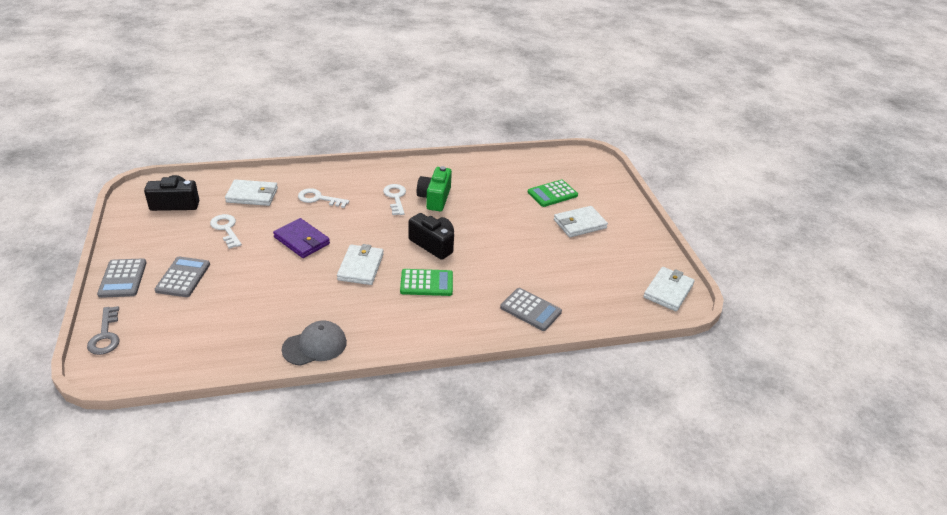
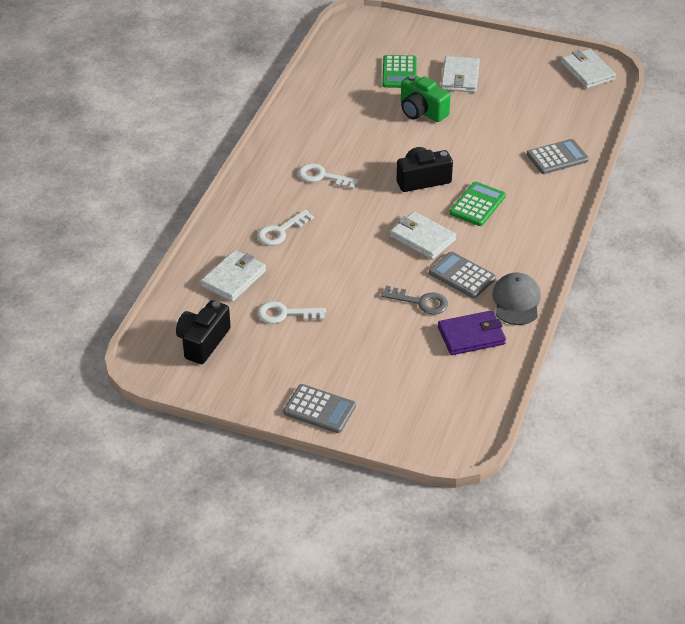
camera: 55 degrees left, 5 degrees up
grey key [87,306,120,355] -> grey key moved to [381,286,448,315]
grey calculator [155,256,210,297] -> grey calculator moved to [429,252,496,298]
purple wallet [273,218,330,258] -> purple wallet moved to [438,311,506,355]
green camera [417,166,452,211] -> green camera moved to [401,74,451,122]

